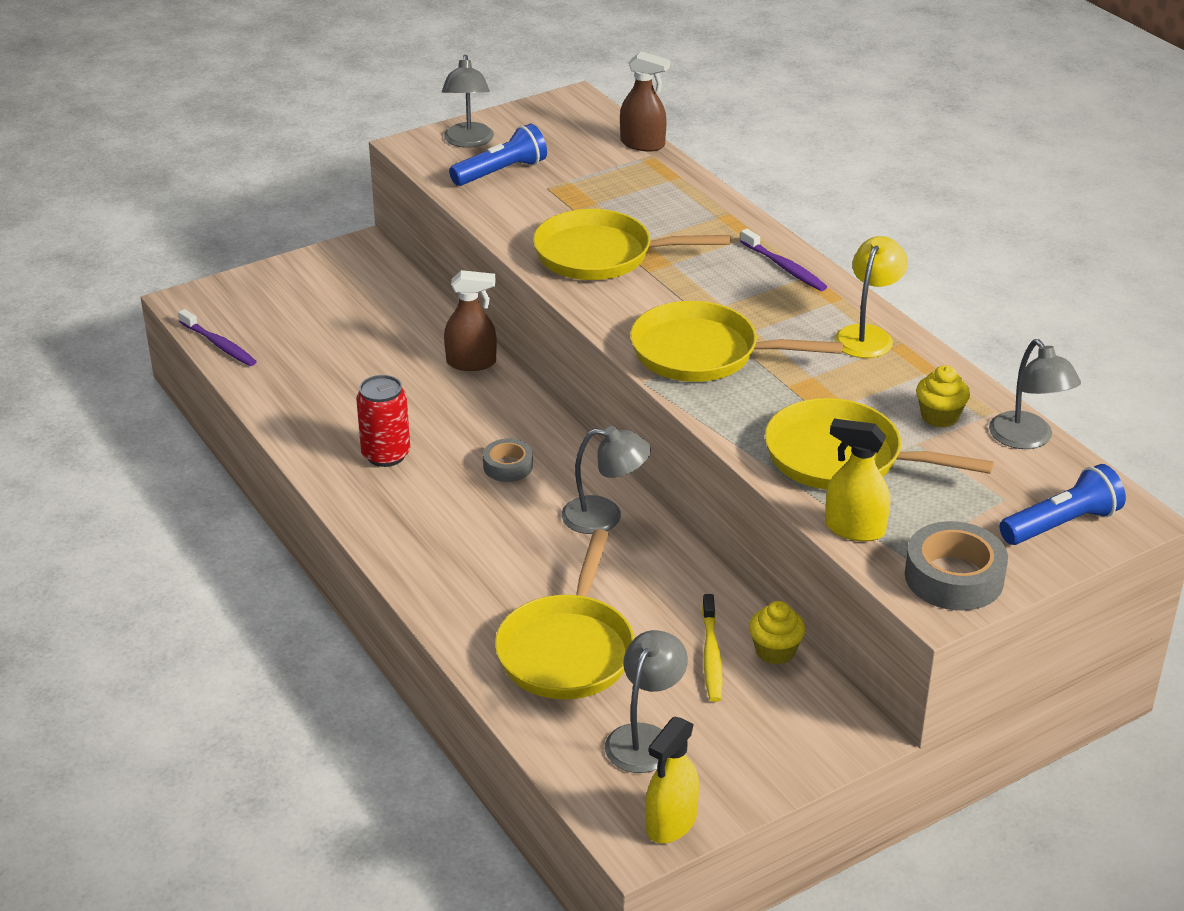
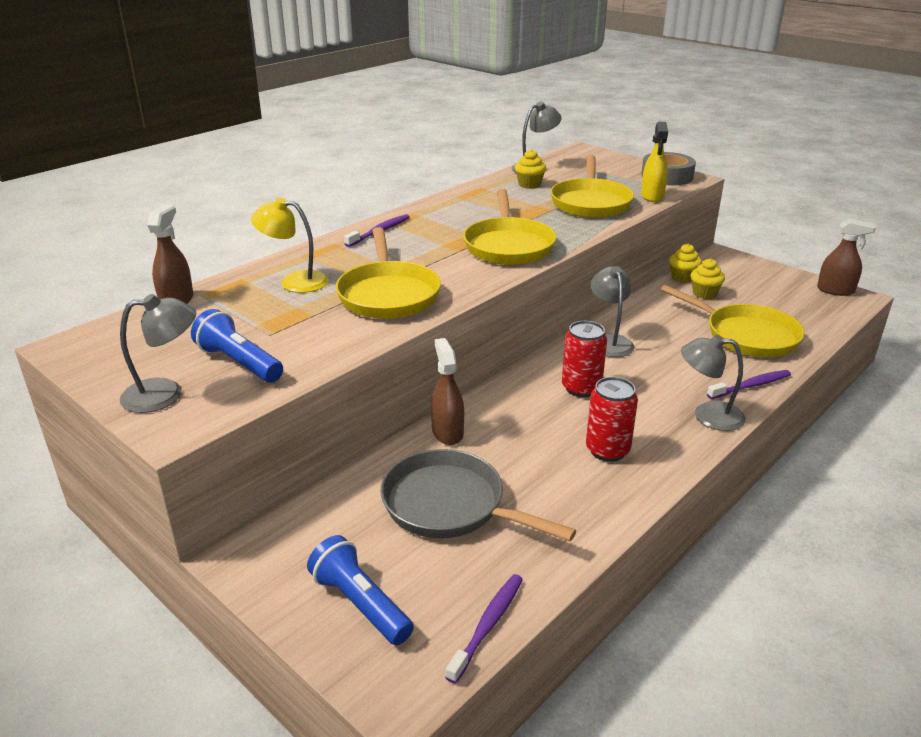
camera: 105 degrees left, 5 degrees down
grey tape [483,439,533,482] -> red can [562,321,607,397]
yellow pan [495,529,635,699] -> yellow pan turned 45 degrees clockwise [660,285,805,357]
grey lamp [605,630,688,773] -> grey lamp moved to [681,335,746,431]
yellow spray bottle [646,716,699,843] -> brown spray bottle [817,218,876,296]
yellow toothbrush [702,594,722,702] -> yellow cupcake [691,259,725,299]
yellow lamp [834,236,908,358] -> yellow lamp moved to [251,197,329,293]
blue flashlight [999,464,1126,545] -> blue flashlight moved to [307,535,414,645]
none -> grey pan [381,449,576,541]
none -> purple toothbrush [707,370,791,399]

